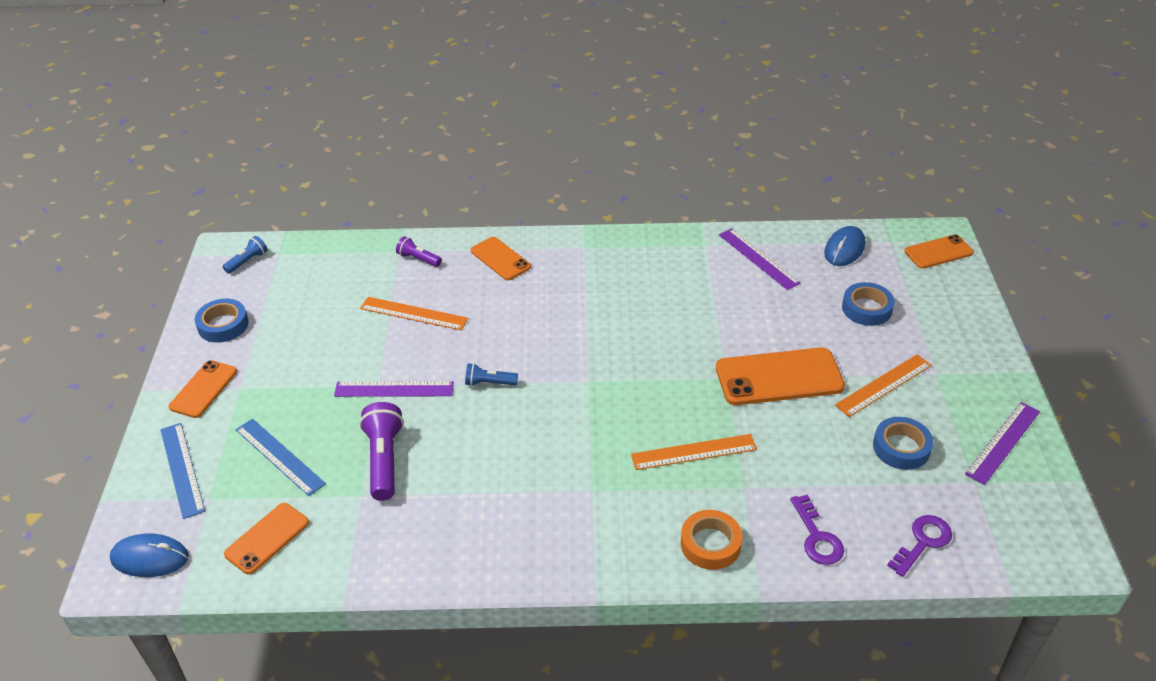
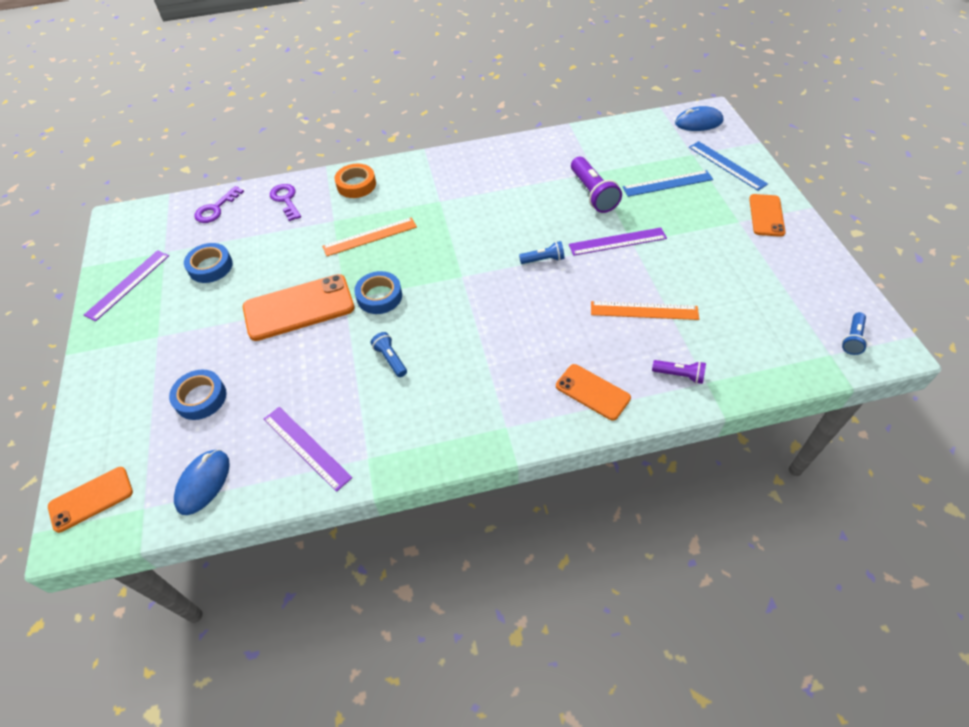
camera: 170 degrees right, 10 degrees up
blue tape [195,299,249,343] -> blue tape moved to [354,271,402,314]
orange phone [224,503,309,575] -> none
blue ruler [236,419,326,496] -> blue ruler turned 45 degrees counterclockwise [623,170,713,197]
orange ruler [835,354,932,417] -> none
none -> blue flashlight [371,332,407,377]

